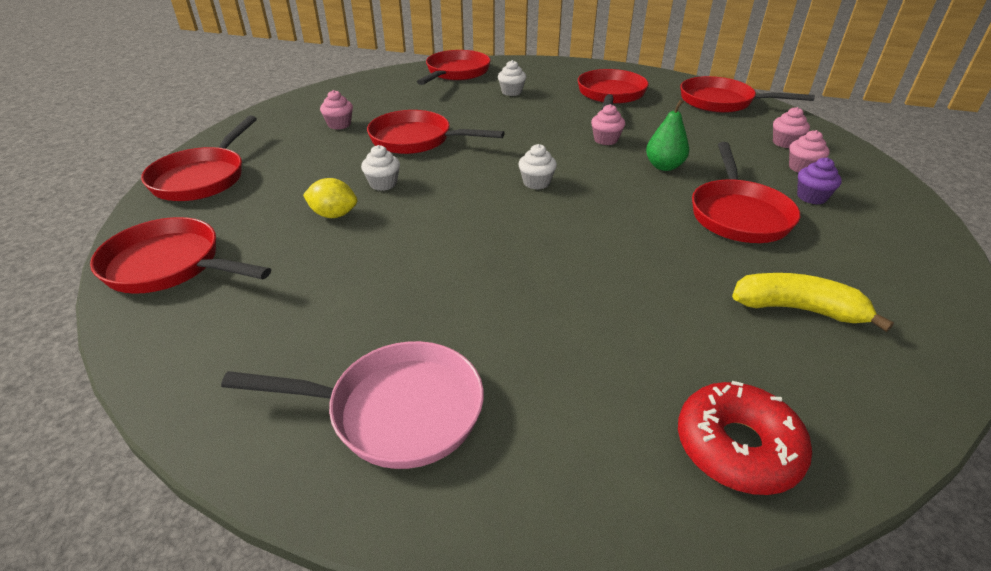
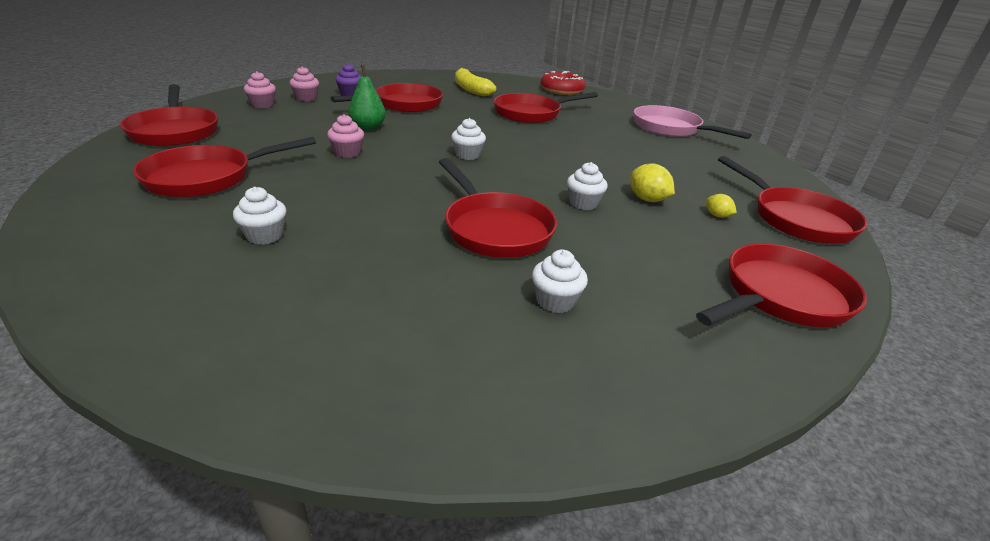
camera: 140 degrees left, 5 degrees down
pink cupcake [320,90,353,129] -> white cupcake [532,250,588,313]
red pan [417,50,490,85] -> red pan moved to [494,92,598,123]
none -> yellow lemon [706,194,737,218]

